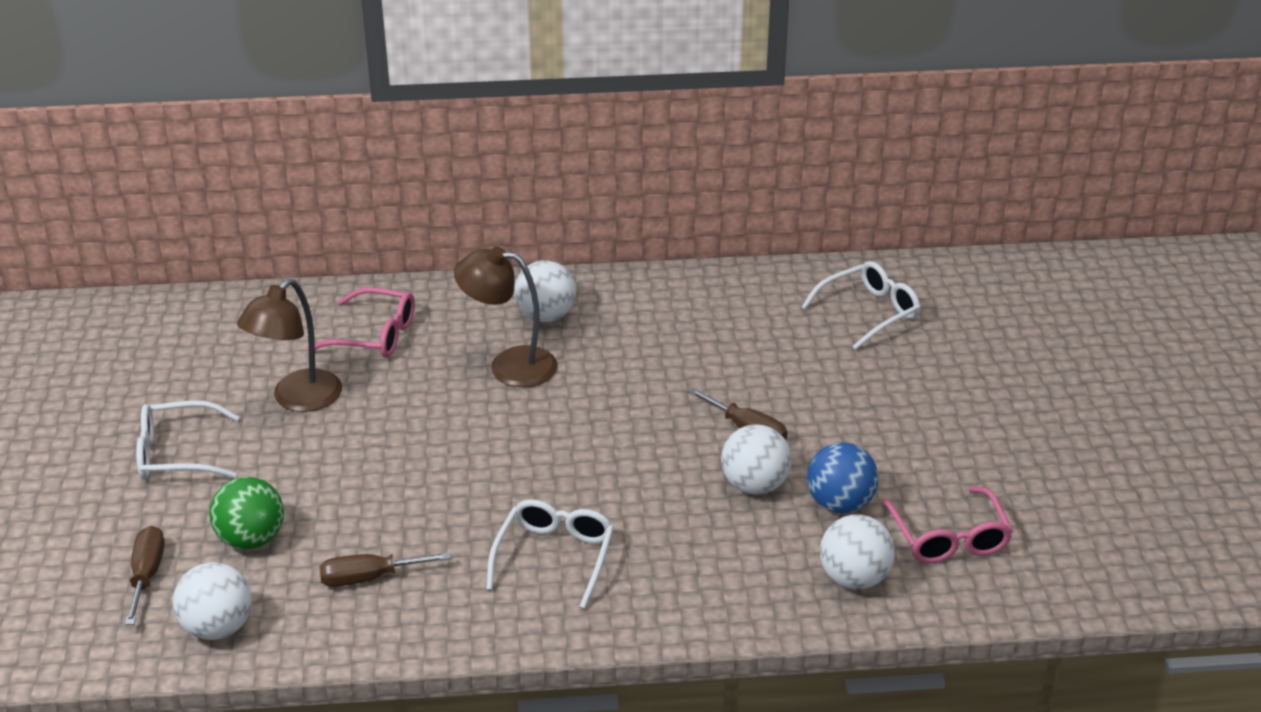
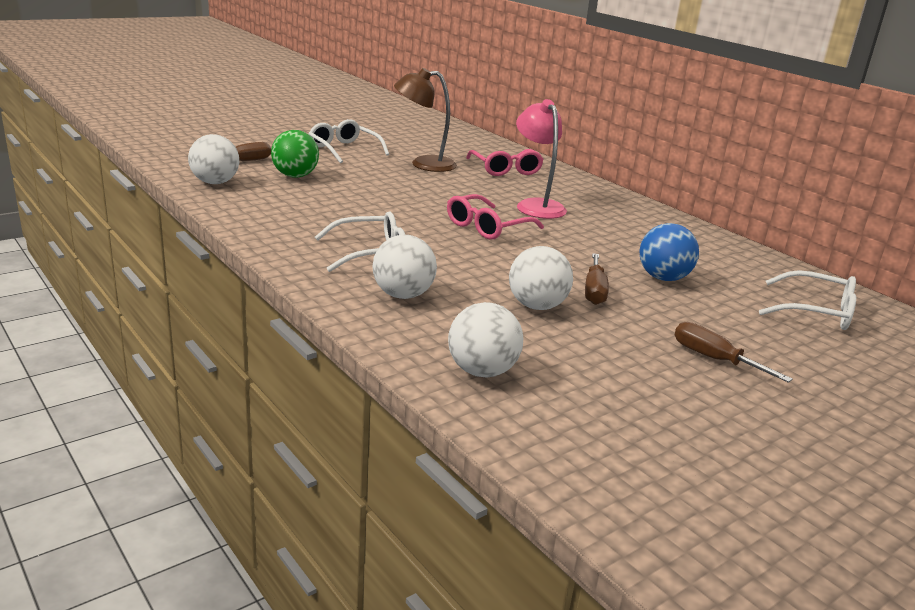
camera: 55 degrees right, 10 degrees down
brown screwdriver [319,552,451,587] -> brown screwdriver moved to [675,322,793,383]
brown lamp [454,246,558,387] -> pink lamp [516,99,567,219]
white ball [514,260,576,322] -> white ball moved to [372,235,437,299]
blue ball [807,442,878,513] -> blue ball moved to [639,223,699,281]
pink glasses [882,486,1013,563] -> pink glasses moved to [447,194,544,240]

